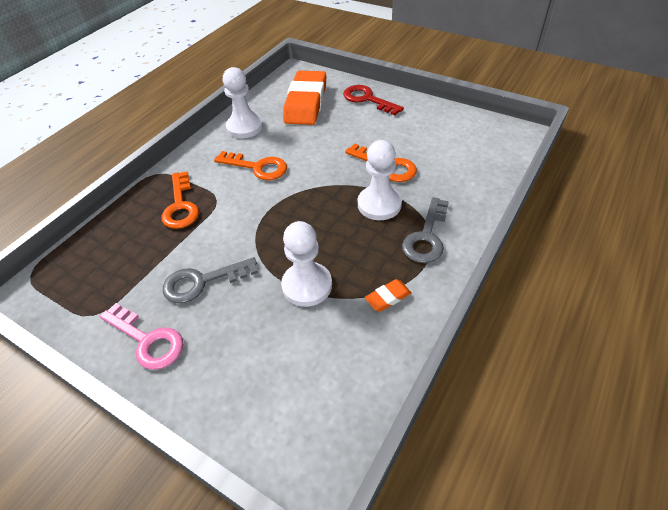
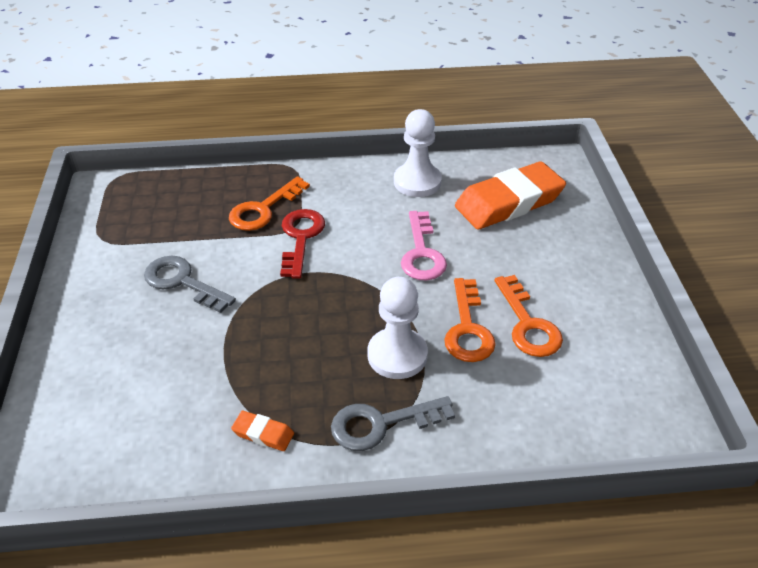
camera: 50 degrees right, 5 degrees down
pink key [100,303,183,370] -> pink key moved to [401,211,447,281]
orange key [214,151,287,180] -> orange key moved to [494,275,563,357]
white pawn [281,221,332,307] -> none
red key [343,85,404,115] -> red key moved to [280,209,325,279]

